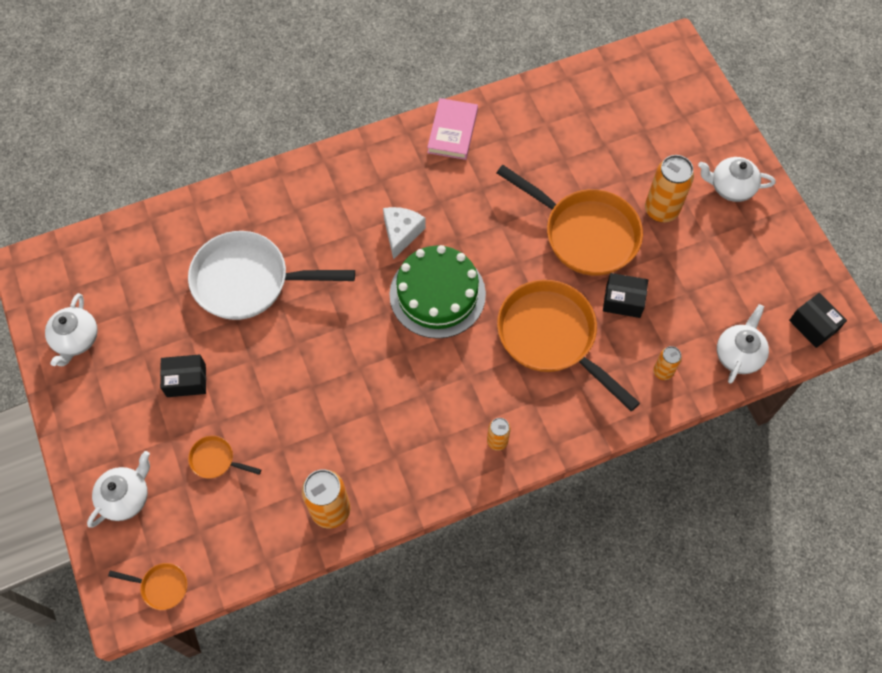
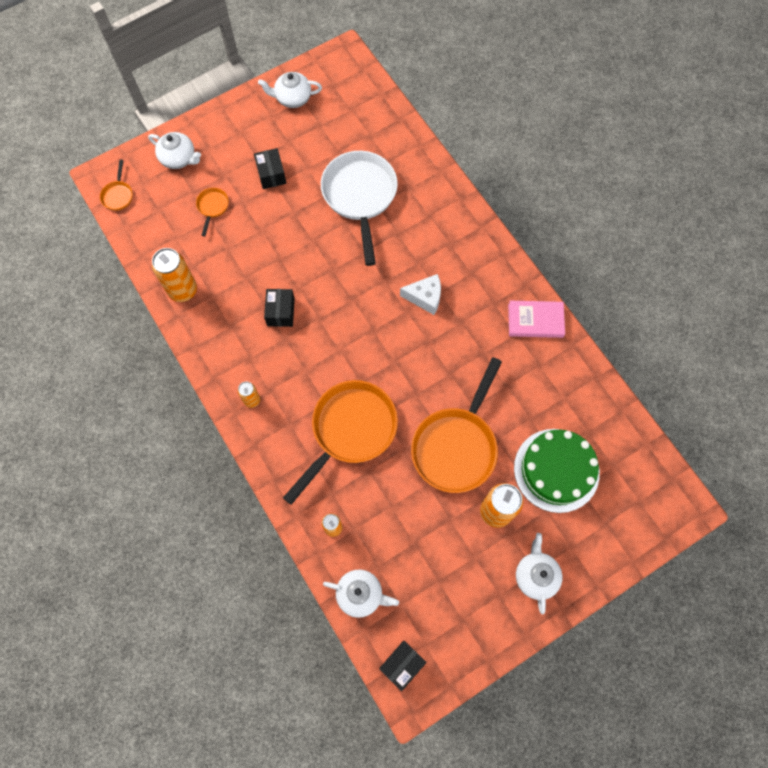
camera: 80 degrees right, 5 degrees up
green cake [389,245,486,339] -> green cake moved to [514,429,600,513]
black box [603,273,648,318] -> black box moved to [264,289,295,327]

